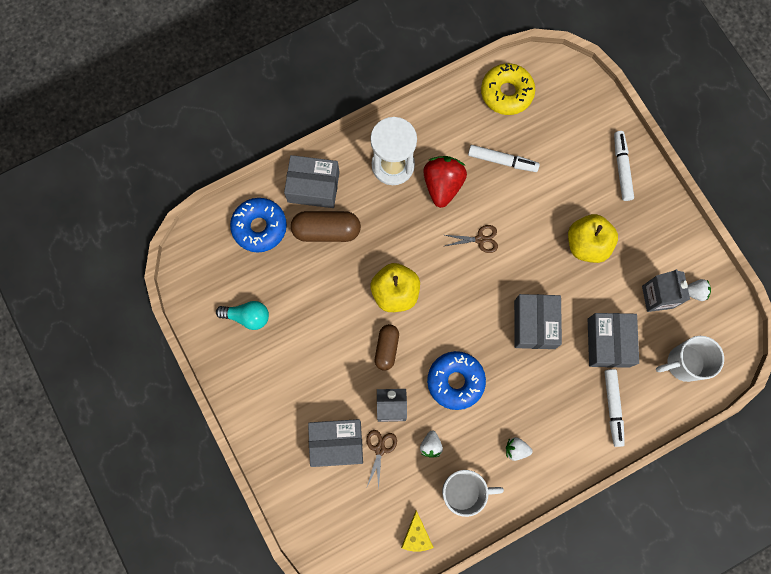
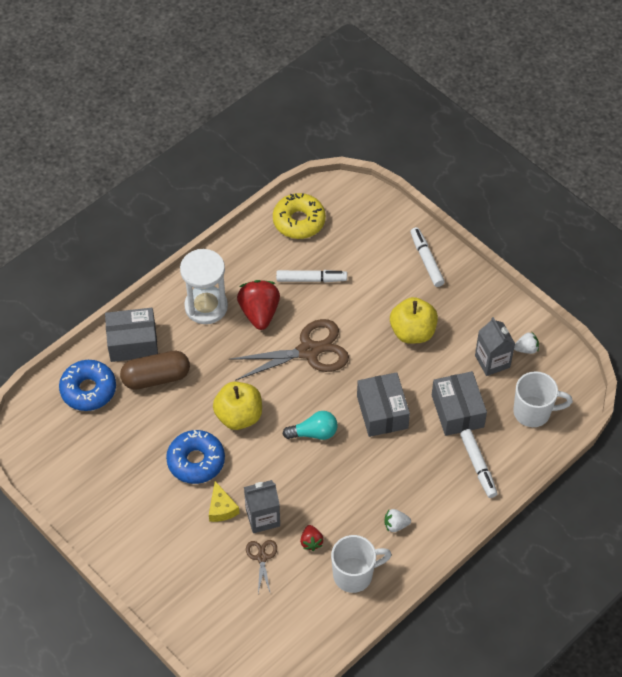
camera: 15 degrees left, 20 degrees down
turquoise light bulb [216,301,269,330] -> turquoise light bulb moved to [283,411,338,440]
grey box [308,419,363,467] -> none
brown capsule [375,324,399,371] -> none
yellow cheese [401,510,434,552] -> yellow cheese moved to [209,481,240,522]
white strawberry [420,431,443,458] -> red strawberry [300,525,324,551]
blue donut [427,351,486,410] -> blue donut moved to [166,430,225,484]
brown scissors [445,225,498,253] -> brown scissors [229,319,349,381], size x2.12
white mug [656,336,724,382] -> white mug turned 150 degrees counterclockwise [513,371,573,427]

